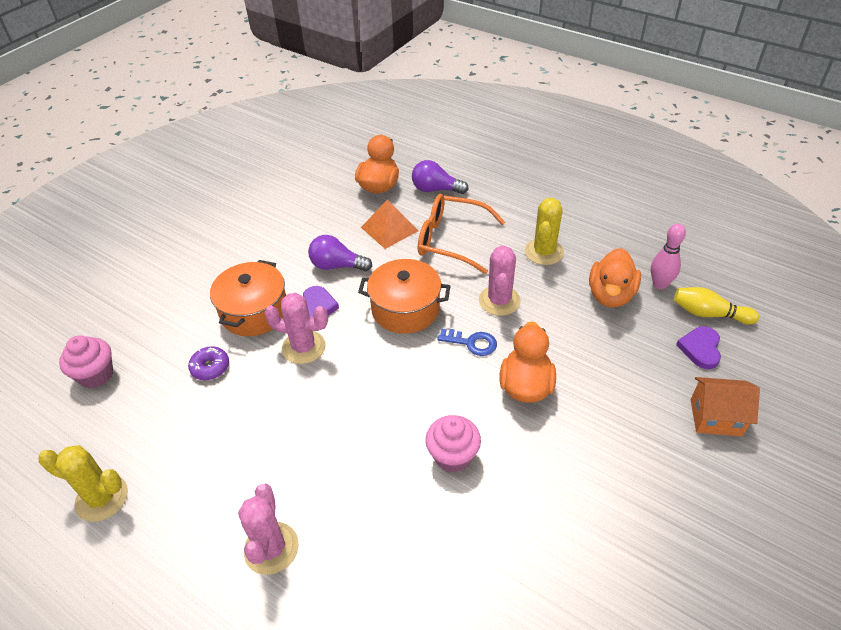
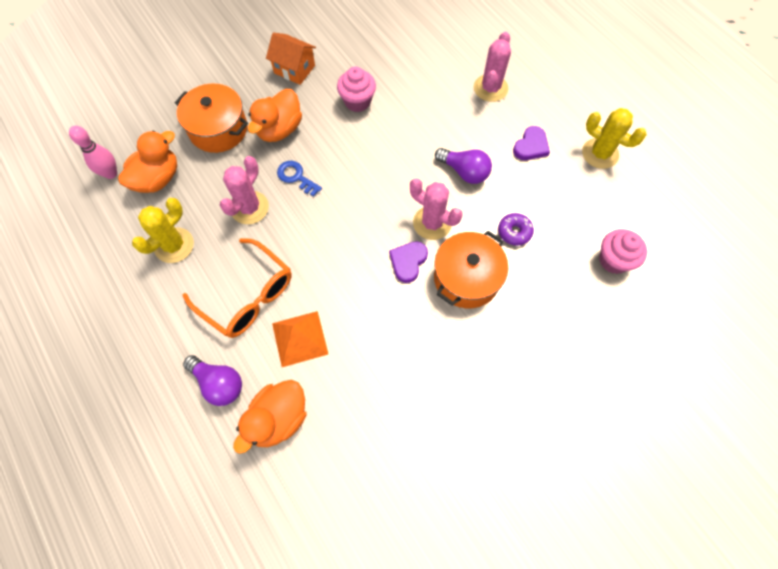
camera: 160 degrees left, 20 degrees up
purple light bulb [308,235,372,271] -> purple light bulb moved to [435,148,492,184]
orange pot [358,259,450,334] -> orange pot moved to [175,84,248,153]
yellow bowling pin [674,287,759,324] -> none
purple heart [676,326,721,369] -> purple heart moved to [513,126,550,160]
orange house [691,377,760,436] -> orange house moved to [266,32,316,85]

